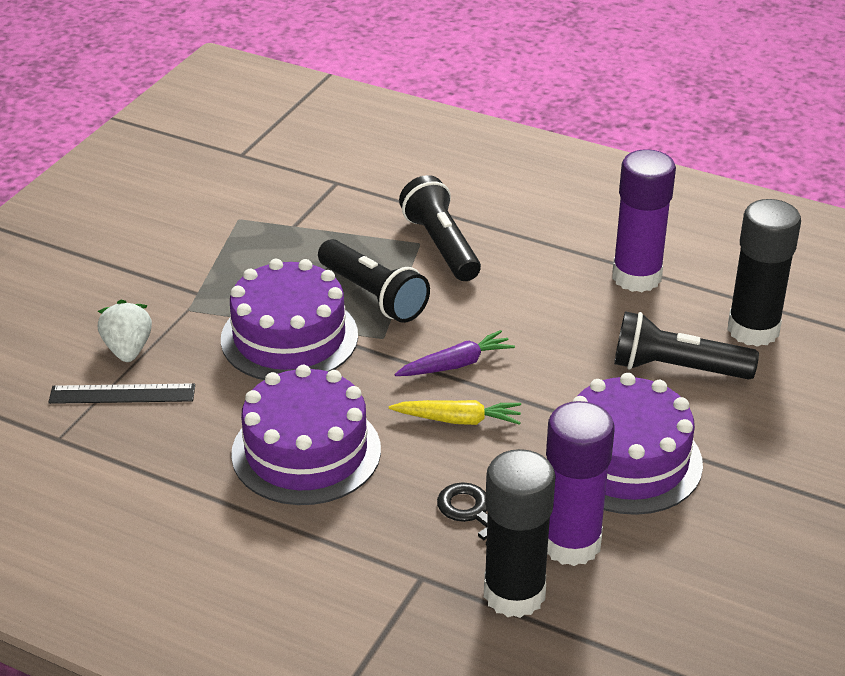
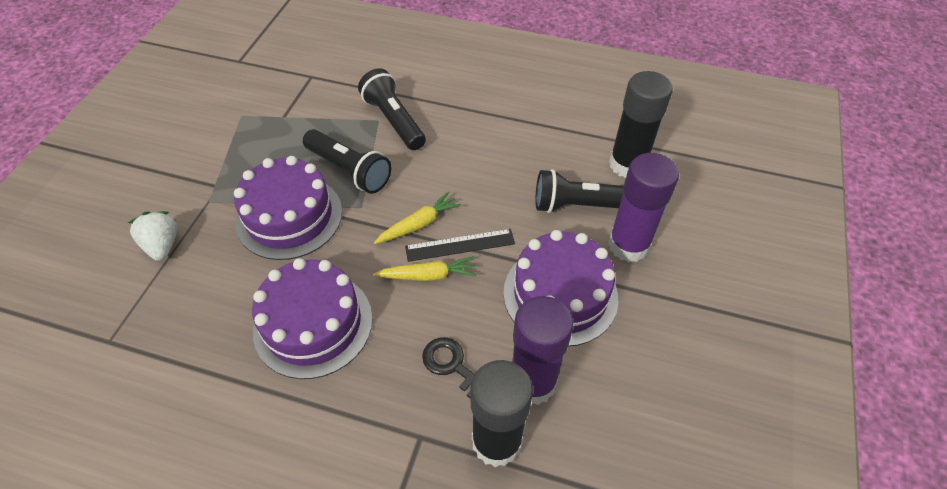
camera: 10 degrees left, 15 degrees up
black ruler [48,384,195,404] -> black ruler moved to [405,229,515,262]
purple carrot [394,330,515,376] -> yellow carrot [374,191,461,244]
purple glue stick [612,149,676,292] -> purple glue stick moved to [608,153,679,262]

